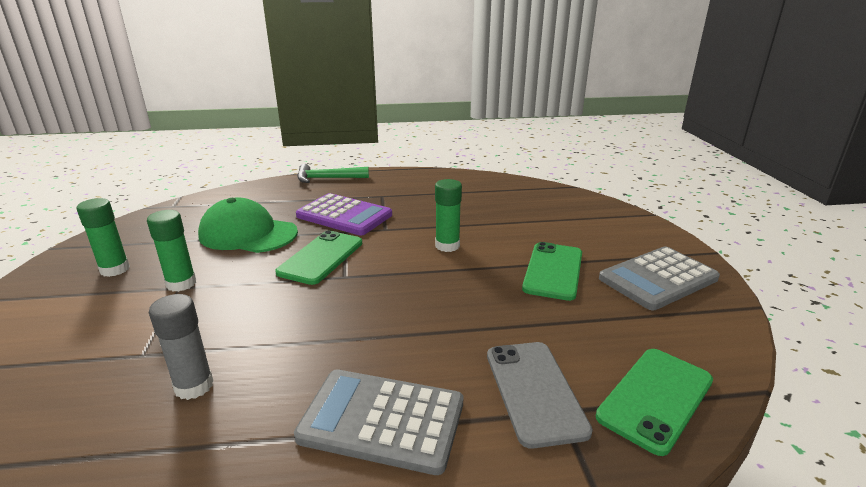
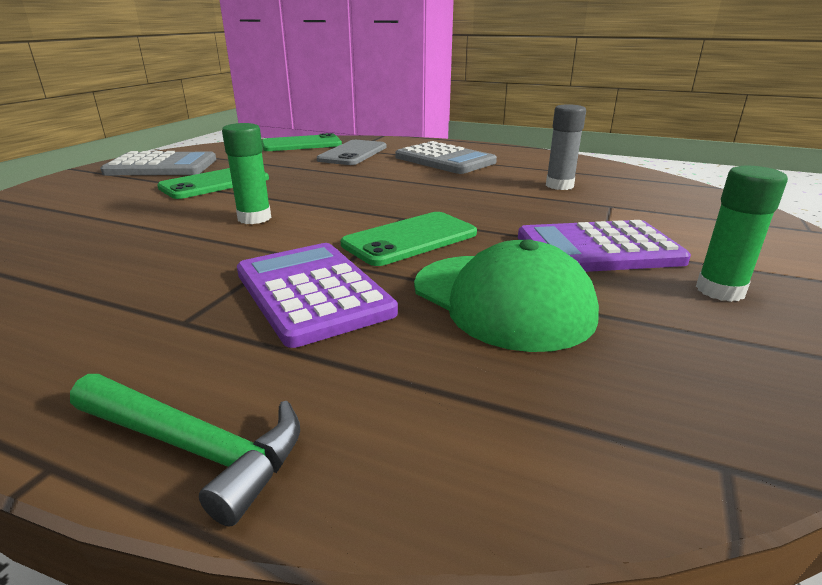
camera: 150 degrees left, 0 degrees up
green glue stick [147,210,196,292] -> purple calculator [518,220,691,272]

